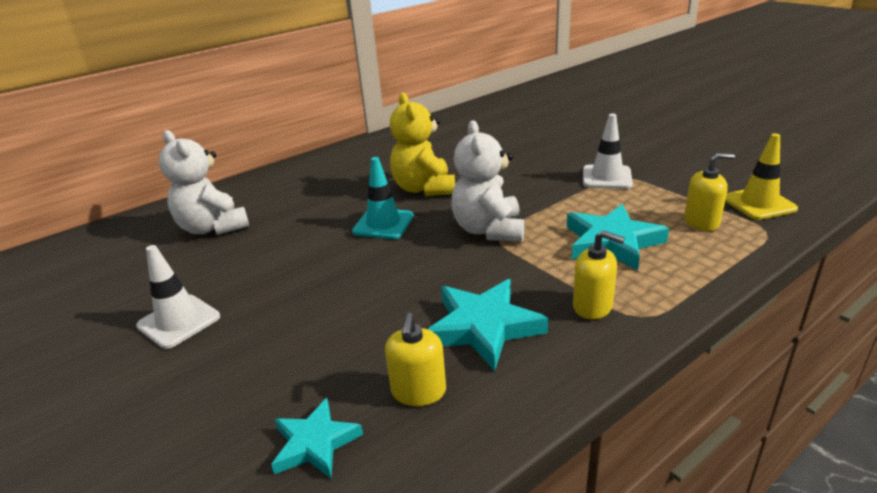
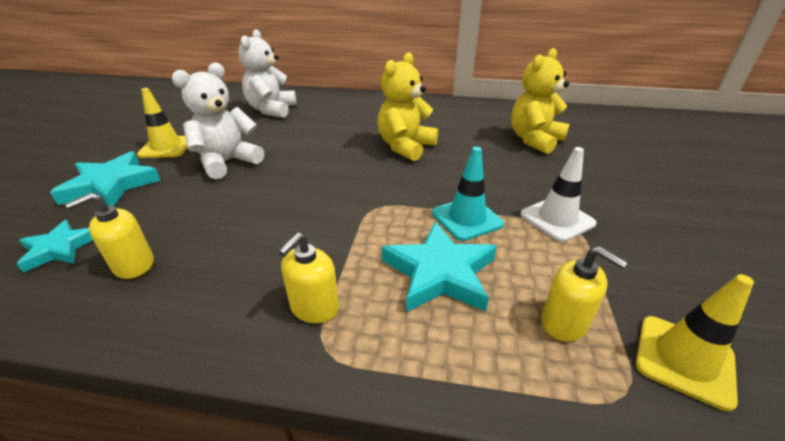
camera: 45 degrees right, 5 degrees up
white traffic cone [136,245,220,349] -> yellow traffic cone [137,88,188,158]
turquoise traffic cone [352,157,414,239] -> turquoise traffic cone moved to [432,147,504,241]
turquoise star [428,279,548,371] -> turquoise star moved to [50,151,161,206]
white teddy bear [451,120,524,242] -> white teddy bear moved to [172,62,264,179]
yellow soap dispenser [573,230,625,319] -> yellow soap dispenser turned 45 degrees clockwise [278,233,339,324]
none -> yellow teddy bear [511,48,570,154]

